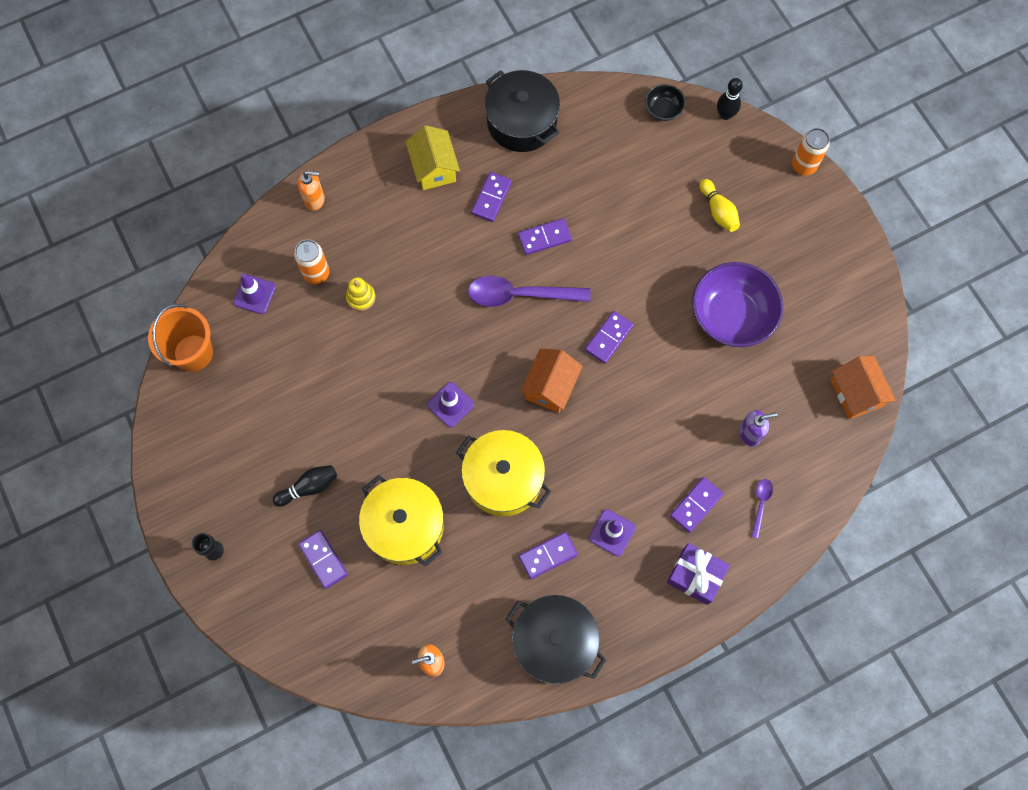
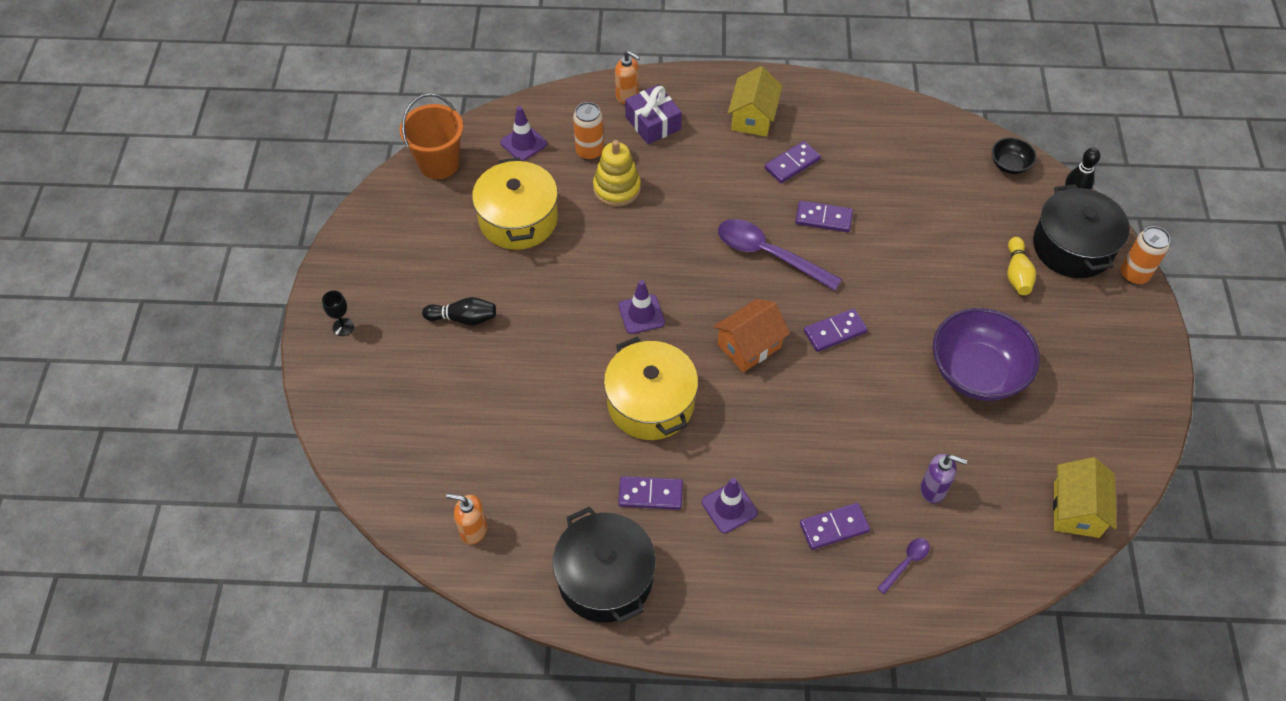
camera: 30 degrees right, 15 degrees down
purple domino [298,530,348,589] -> none
yellow stacking toy [346,277,375,311] -> yellow stacking toy [593,140,641,207], size x1.55
yellow pot [359,475,444,567] -> yellow pot moved to [472,157,558,250]
black pot [484,70,560,152] -> black pot moved to [1033,184,1130,278]
purple gift [667,543,730,605] -> purple gift moved to [625,85,682,145]
orange house [831,356,896,419] -> yellow house [1053,457,1117,538]

